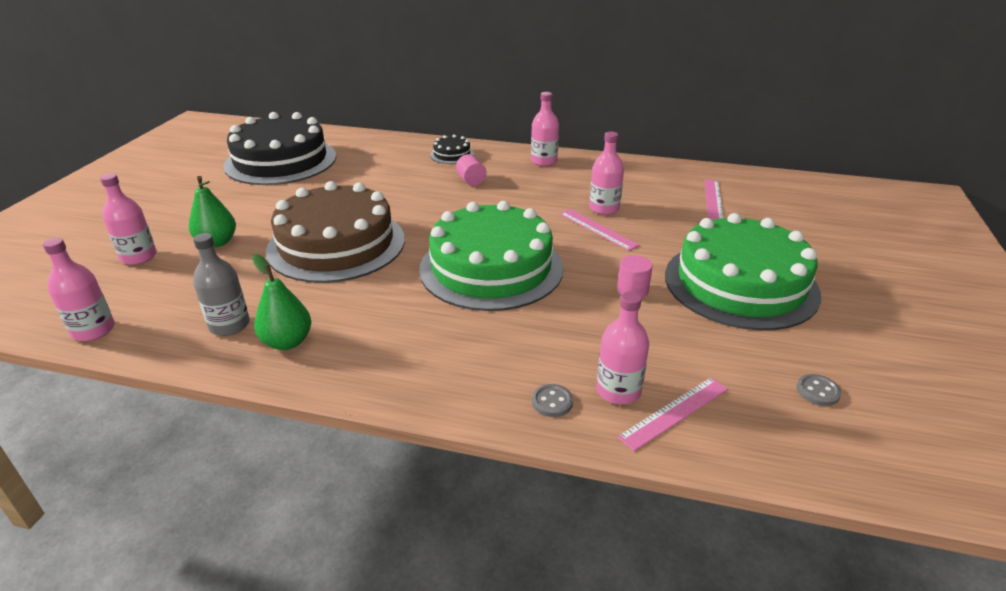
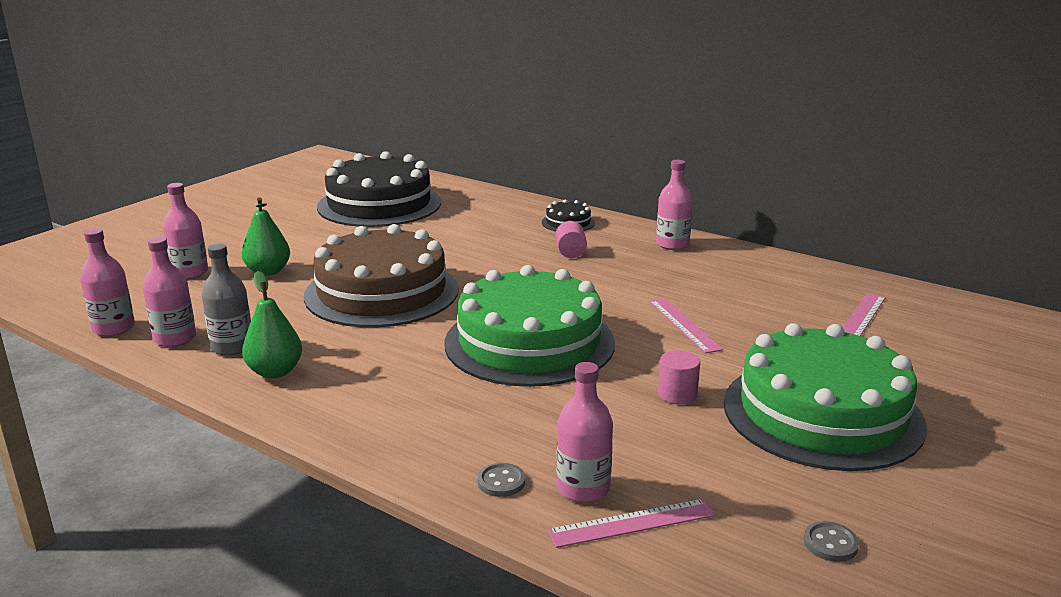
camera: 20 degrees right, 10 degrees down
pink bottle [589,132,624,215] -> pink bottle moved to [143,237,196,347]

